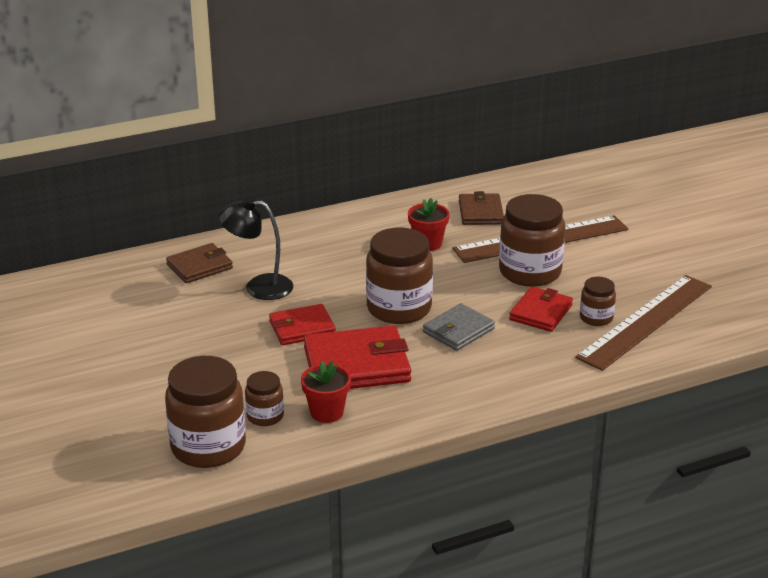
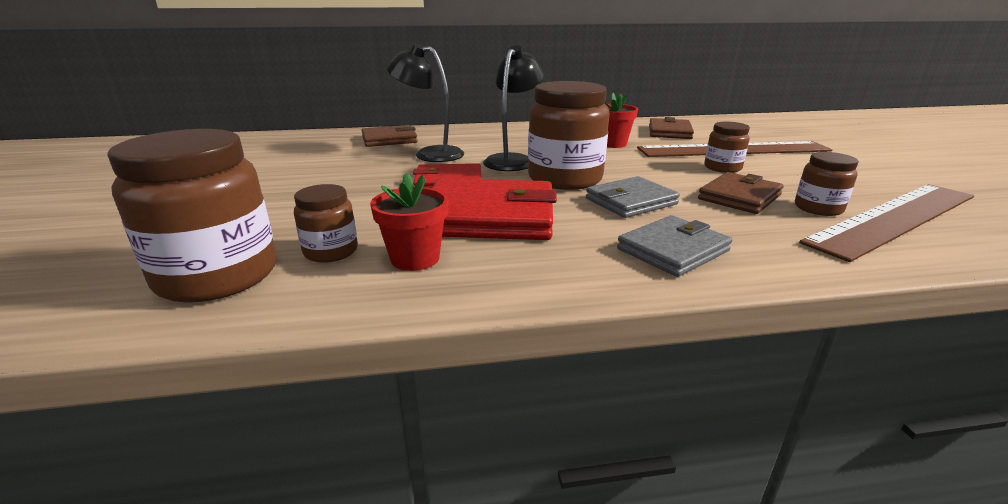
camera: 15 degrees right, 5 degrees down
brown jar [499,194,565,287] -> brown jar [704,122,750,173], size x0.51
red wallet [509,286,573,332] -> brown wallet [698,172,784,214]
none -> black lamp [483,45,544,171]
none -> grey wallet [617,215,732,277]

